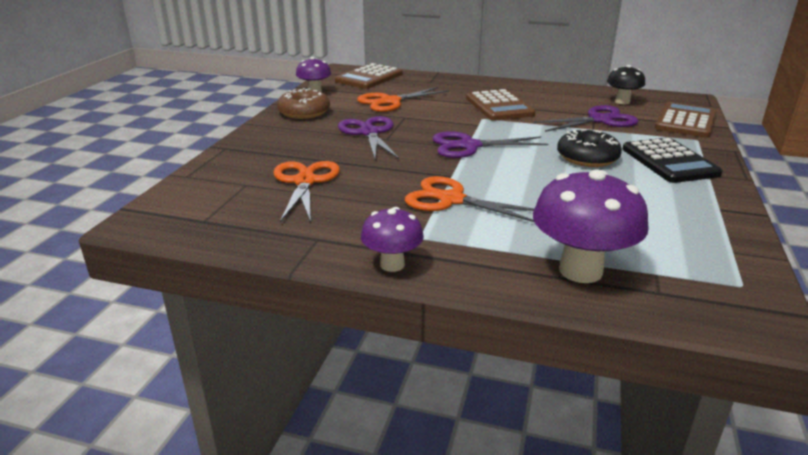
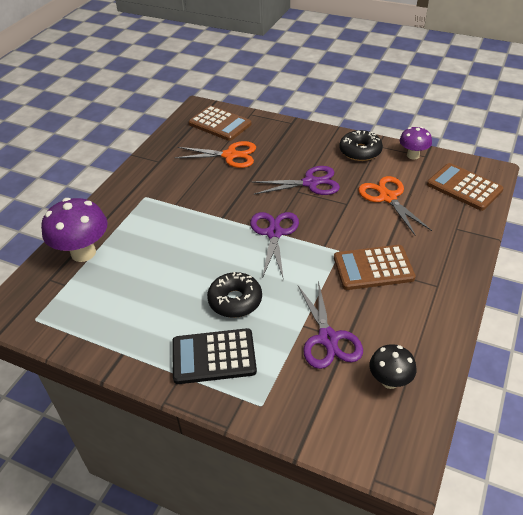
camera: 100 degrees right, 15 degrees up
brown donut [277,88,330,119] -> black donut [340,130,383,161]
purple mushroom [361,207,424,272] -> none
orange scissors [405,176,534,222] -> none
brown calculator [655,102,717,138] -> brown calculator moved to [189,105,251,141]

